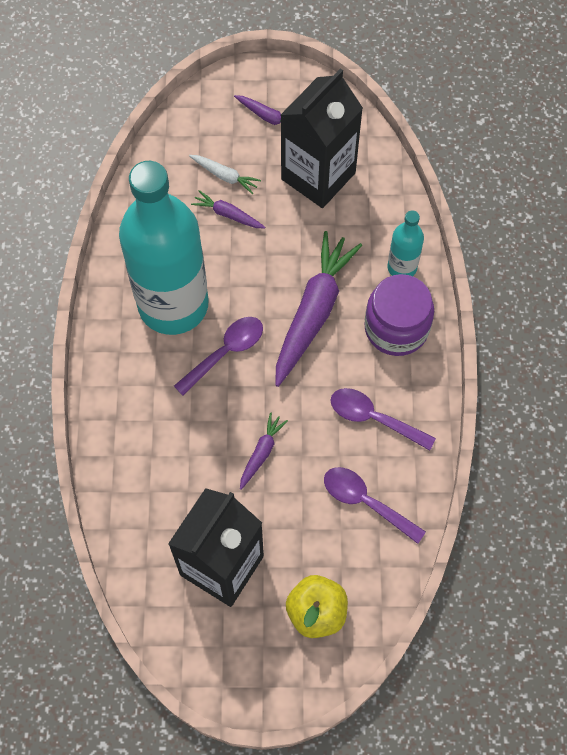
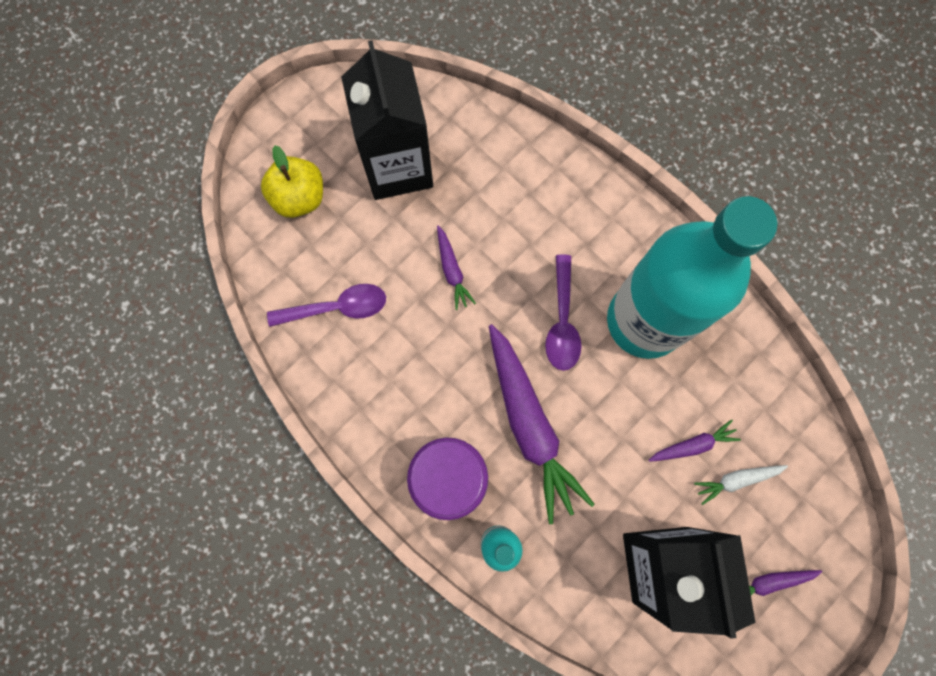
camera: 135 degrees right, 10 degrees up
purple spoon [331,388,436,451] -> none

